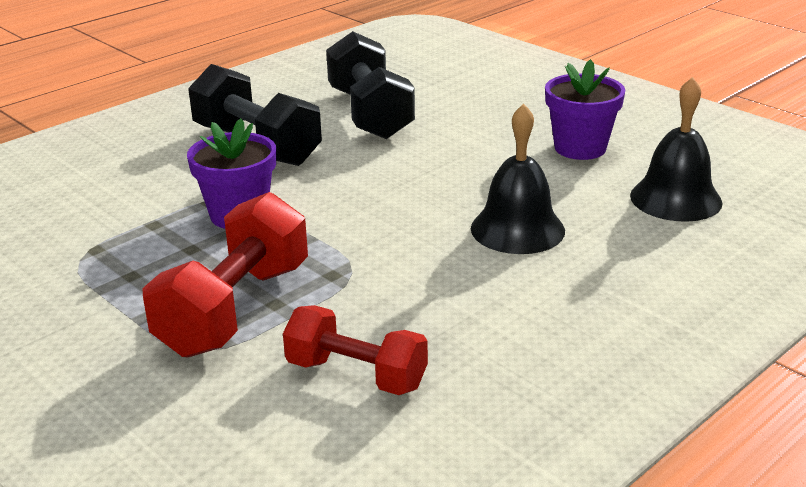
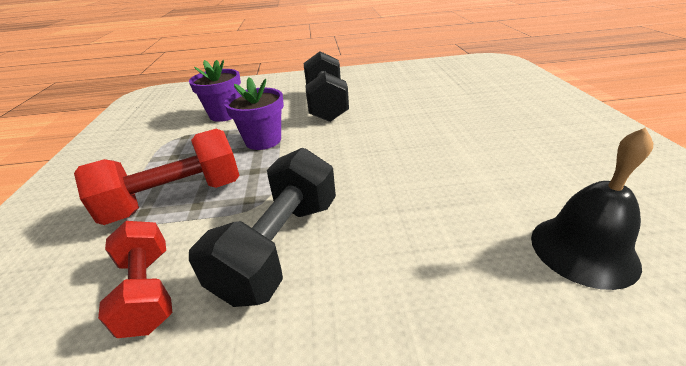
camera: 40 degrees right, 5 degrees up
black dumbbell [326,31,415,139] -> black dumbbell moved to [189,148,336,307]
black bell [471,104,565,254] -> none
purple flower pot [545,59,625,160] -> purple flower pot moved to [189,60,241,122]

